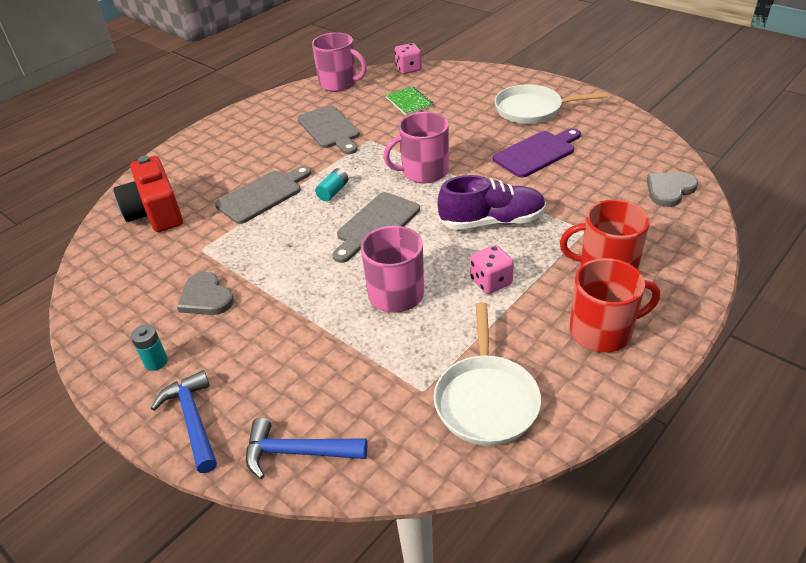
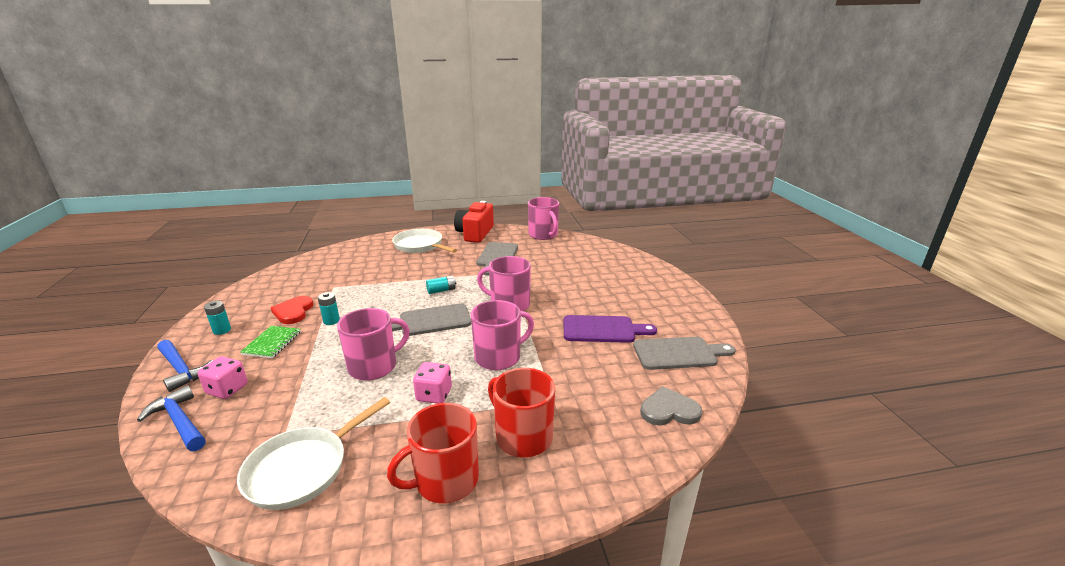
camera: 35 degrees right, 15 degrees down
red camera [113,156,183,232] -> red camera moved to [454,201,494,243]
blue hammer [151,370,217,473] -> blue hammer turned 120 degrees clockwise [157,340,213,392]
grey heart [177,272,234,315] -> red heart [271,296,313,324]
grey cutting board [215,166,311,224] -> grey cutting board moved to [633,337,736,370]
green notebook [386,86,433,115] -> green notebook moved to [240,326,301,359]
pink dice [395,43,422,74] -> pink dice moved to [198,356,248,399]
purple shoe [438,175,546,230] -> pink mug [471,300,534,370]
white pan [494,84,608,124] -> white pan moved to [392,229,457,253]
red mug [570,258,660,353] -> red mug turned 120 degrees clockwise [387,403,479,503]
none -> turquoise battery [318,292,340,325]

